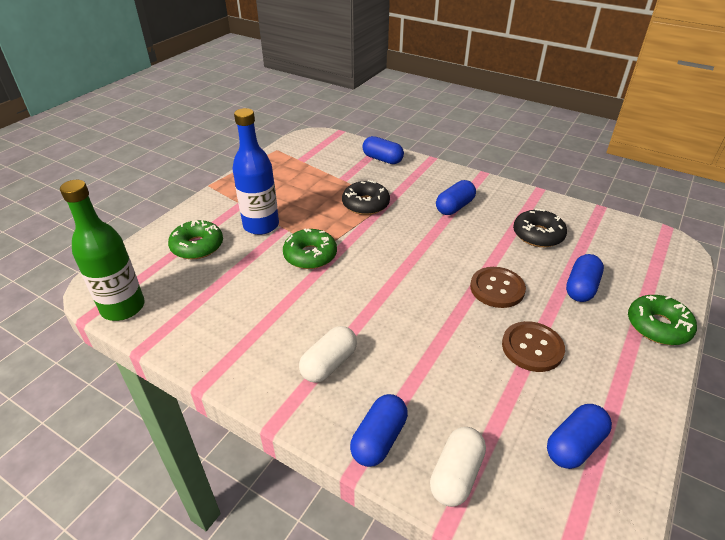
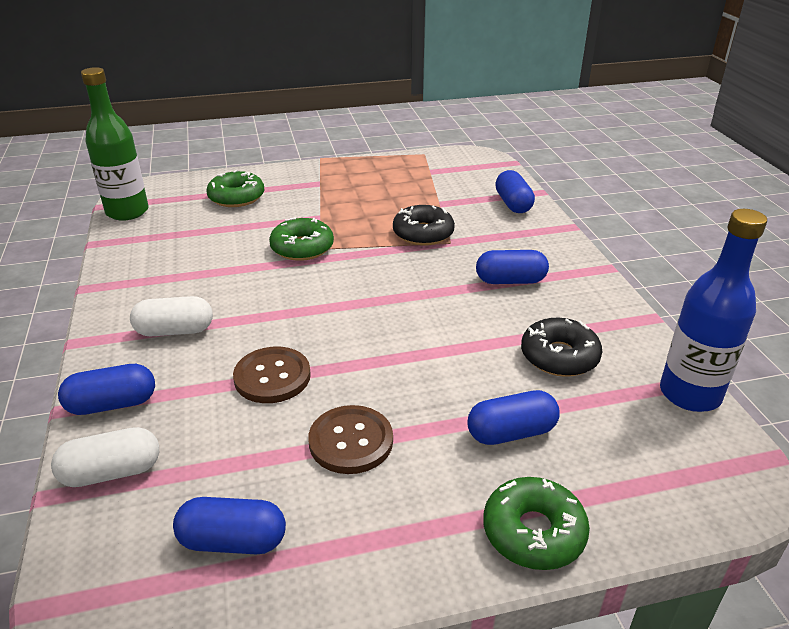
camera: 45 degrees right, 5 degrees down
blue bottle [232,108,279,235] -> blue bottle moved to [660,209,767,412]
brown button [470,267,526,308] -> brown button moved to [233,347,311,403]

